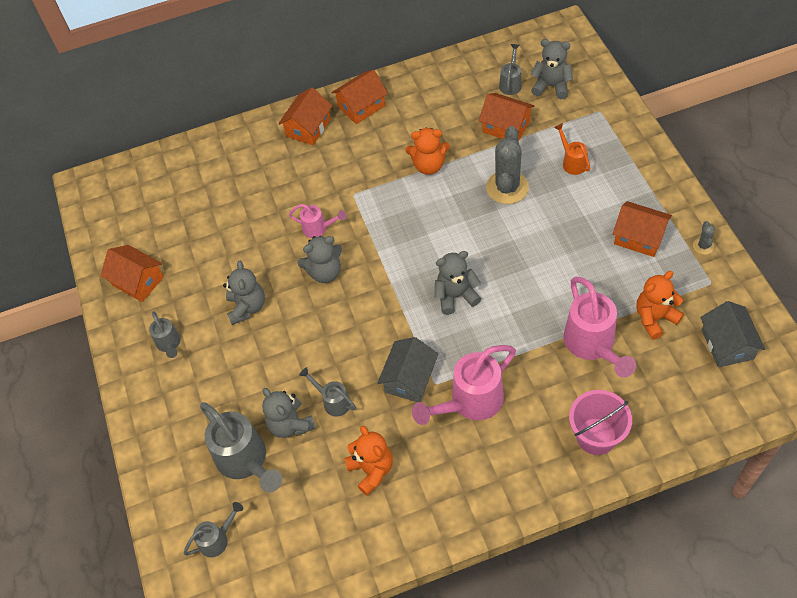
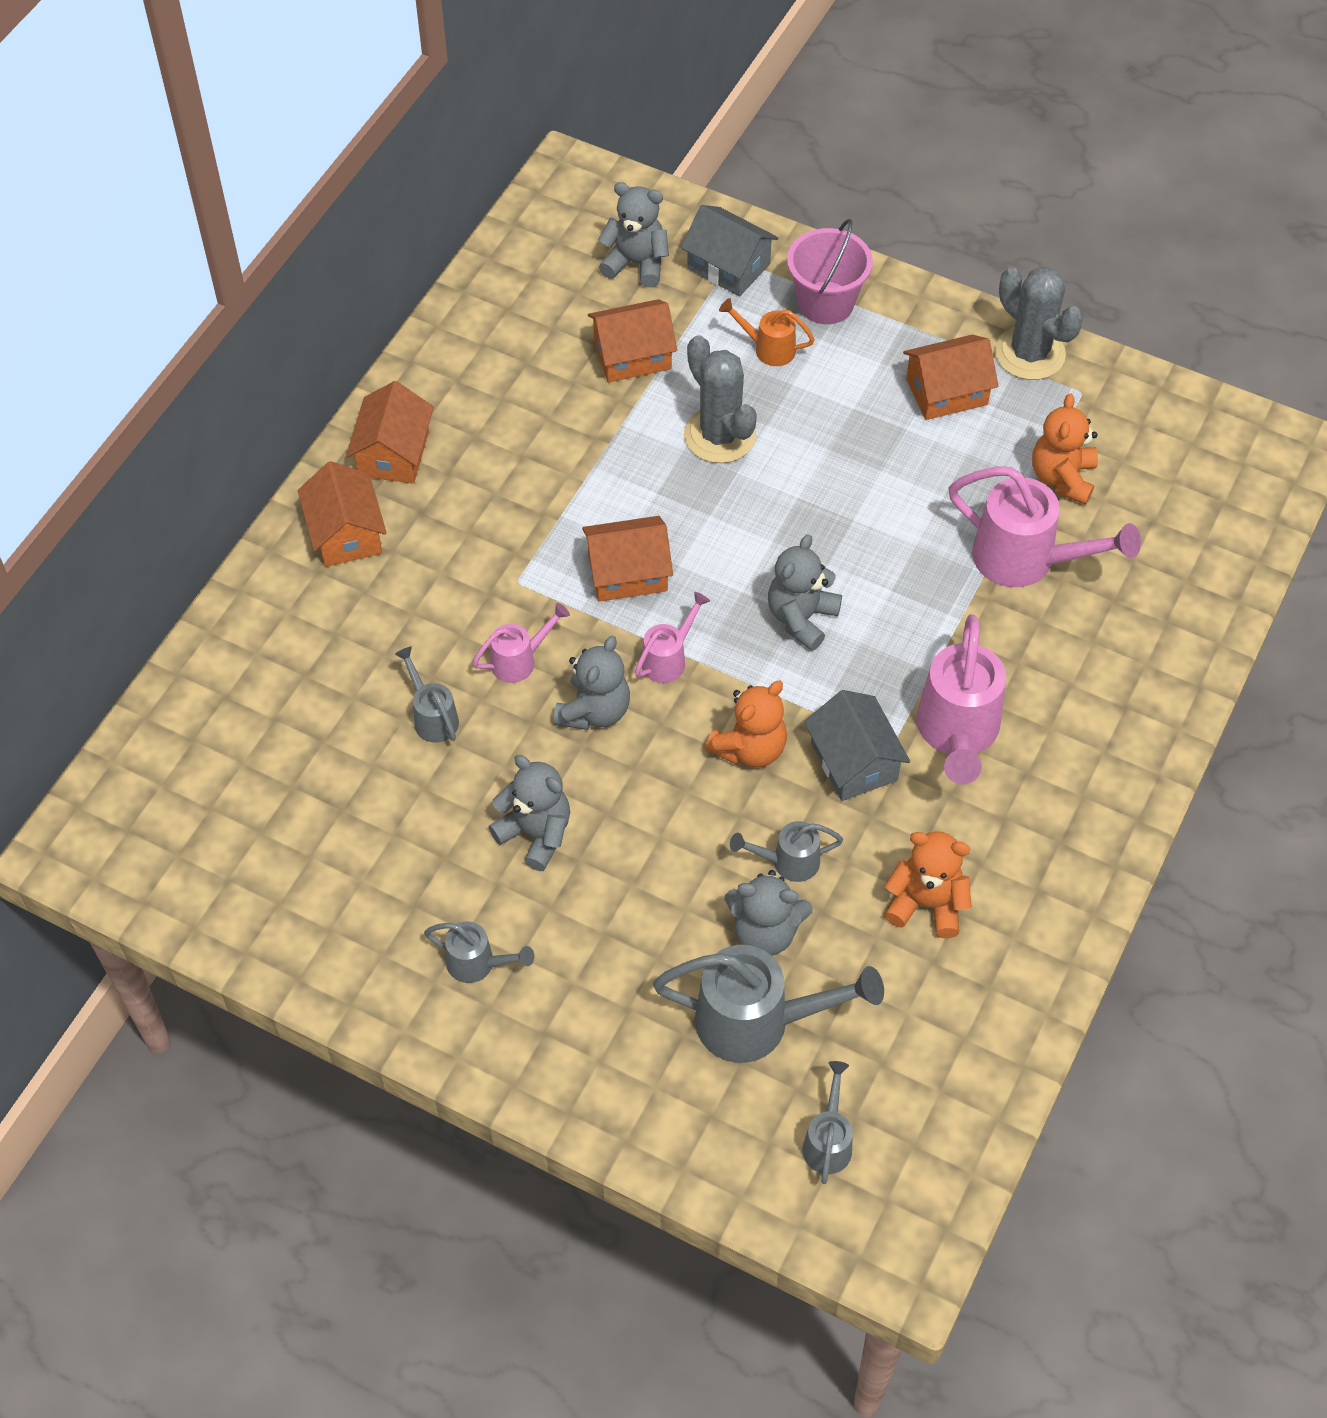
camera: 50 degrees left, 0 degrees up
orange house [100,245,164,302] -> orange house moved to [582,516,673,602]
orange teddy bear [406,128,450,175] -> orange teddy bear moved to [705,680,787,767]
grey watering can [499,44,522,95] -> grey watering can moved to [395,646,459,743]
grey teddy bear [531,39,573,99] -> grey teddy bear turned 45 degrees clockwise [598,182,669,287]
pink bucket [569,390,632,455] -> pink bucket moved to [787,219,873,324]
grey cactus [693,221,715,255] -> grey cactus [995,267,1084,380], size x2.19
grey house [700,301,765,367] -> grey house moved to [681,205,778,296]
none -> pink watering can [635,592,710,683]

